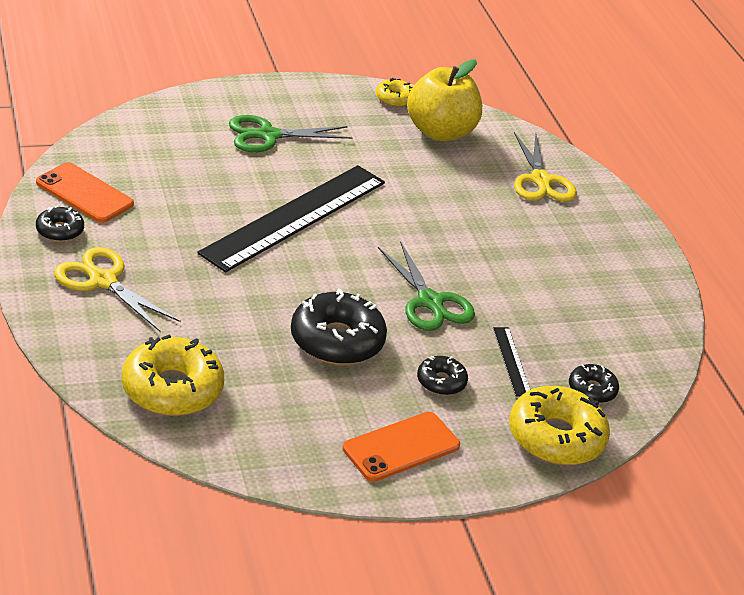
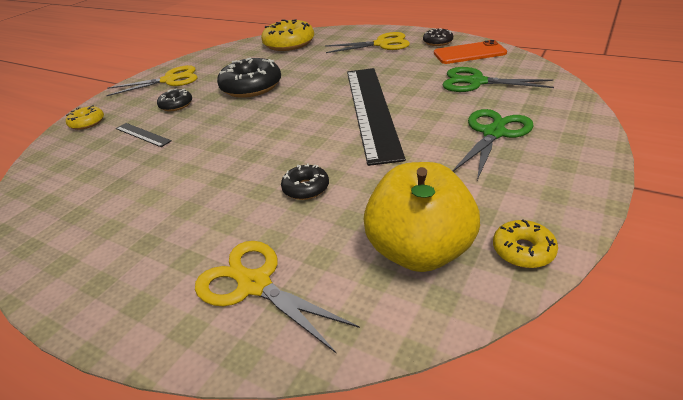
camera: 145 degrees right, 0 degrees up
orange phone [342,412,460,482] -> yellow scissors [106,65,198,96]
green scissors [378,241,475,331] -> green scissors moved to [443,67,554,92]
yellow donut [509,386,610,465] -> yellow donut [66,105,104,130], size x0.52
black donut [569,364,619,403] -> black donut moved to [281,163,329,200]

